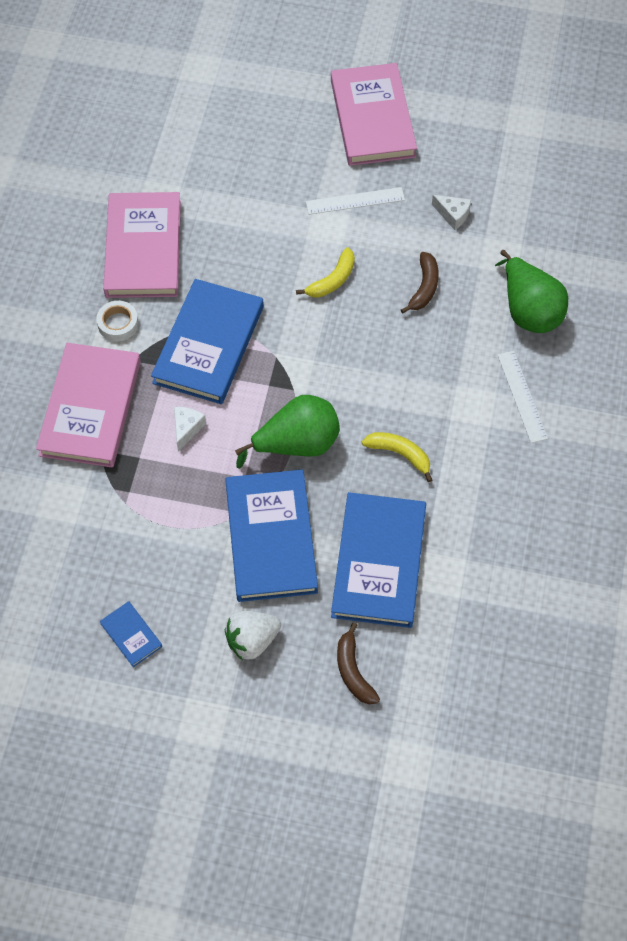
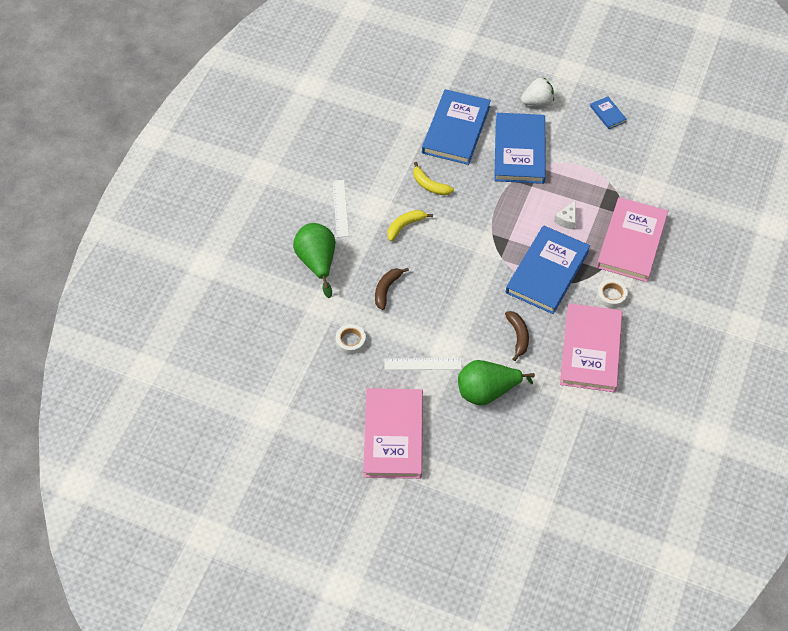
camera: 170 degrees left, 5 degrees down
green pear [235,395,340,469] -> green pear moved to [458,360,535,406]
yellow banana [296,247,355,297] -> yellow banana moved to [387,210,433,241]
brown banana [337,622,380,704] -> brown banana moved to [505,311,529,361]
white cheese [432,195,471,230] -> white tape [335,324,366,354]

